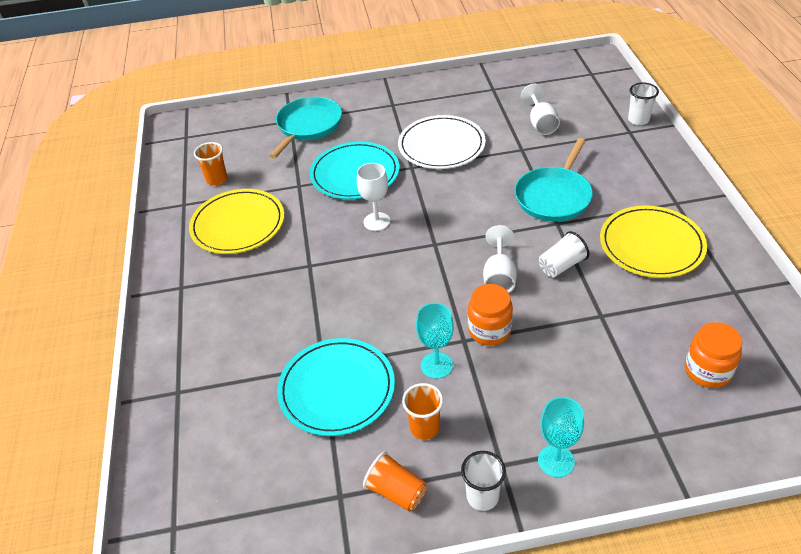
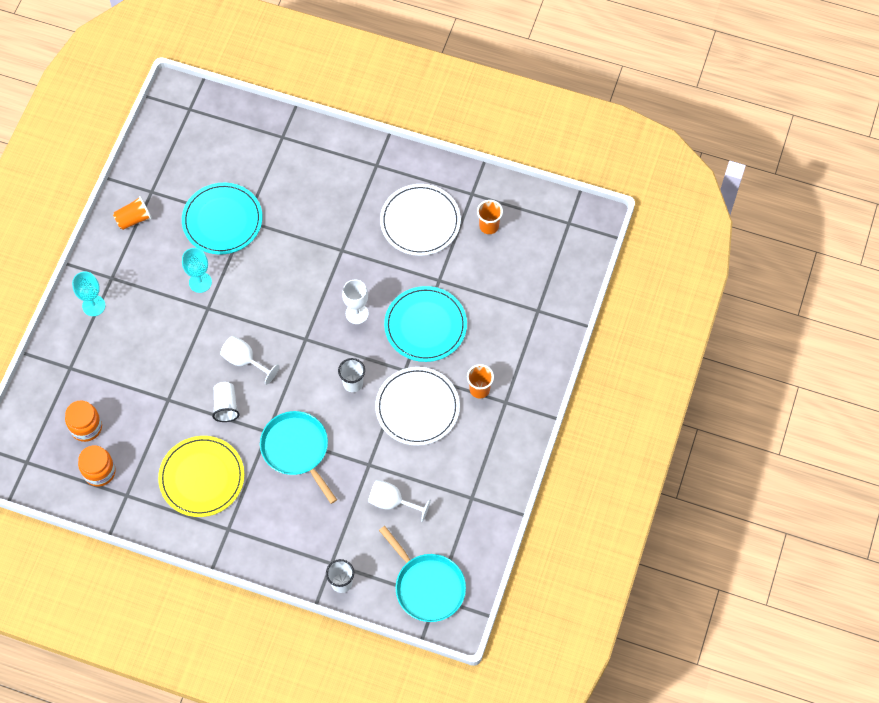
camera: 115 degrees right, 20 degrees up
yellow plate [189,189,284,254] -> white plate [380,184,461,256]
turquoise pan [269,97,342,158] -> turquoise pan moved to [379,526,466,622]
orange cup [402,383,443,440] -> orange cup moved to [467,364,494,399]
white cup [461,451,506,511] -> white cup moved to [338,358,365,392]
orange jar [468,284,513,346] -> orange jar moved to [78,445,116,487]

